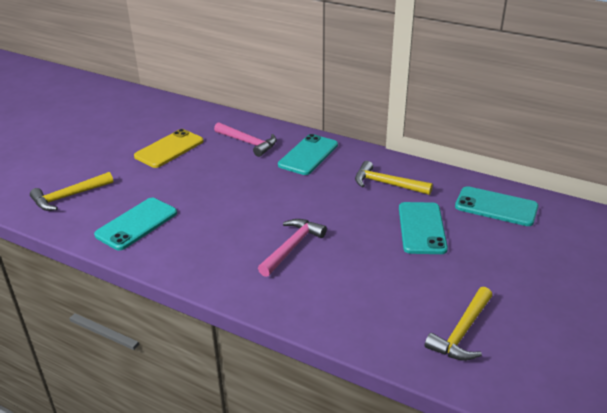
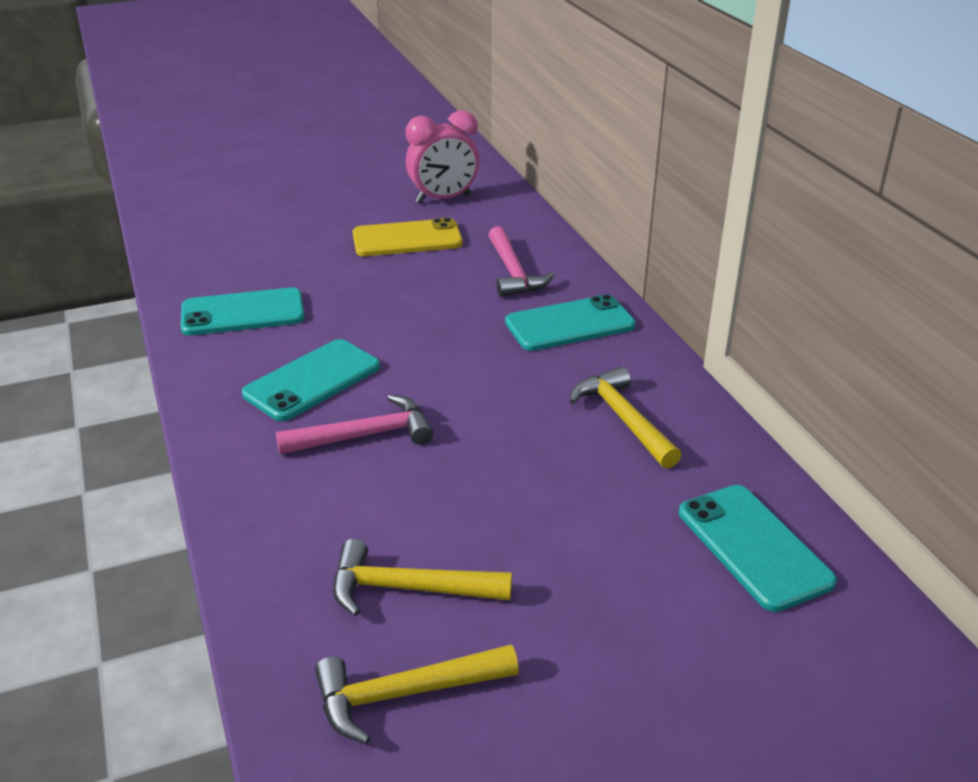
camera: 40 degrees right, 0 degrees up
yellow hammer [30,172,113,211] -> yellow hammer moved to [333,539,512,616]
turquoise phone [399,202,448,254] -> turquoise phone moved to [242,339,380,421]
none -> pink clock [406,110,479,204]

